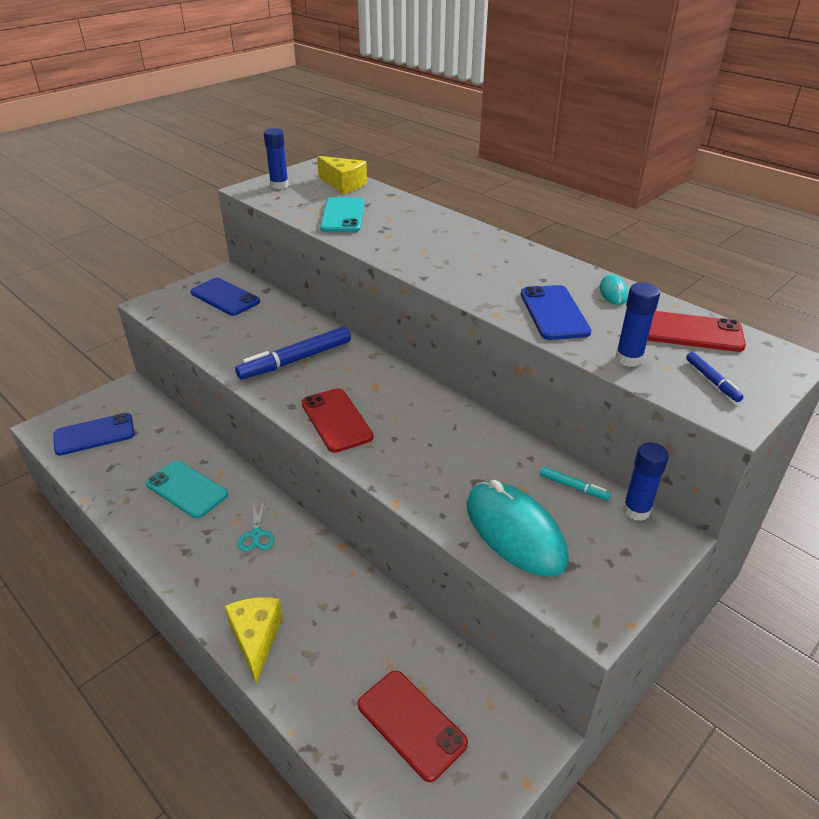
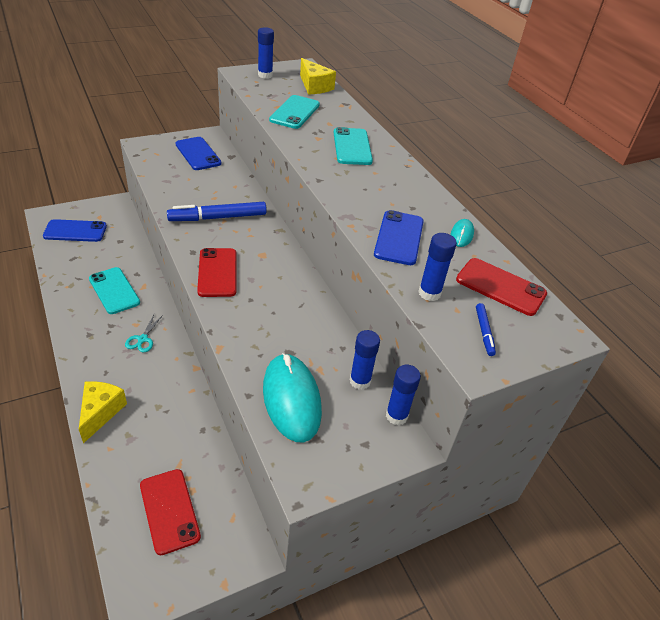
camera: 15 degrees right, 5 degrees up
turquoise marker [540,467,611,500] -> blue glue stick [350,330,380,390]
none -> turquoise phone [334,127,373,165]

